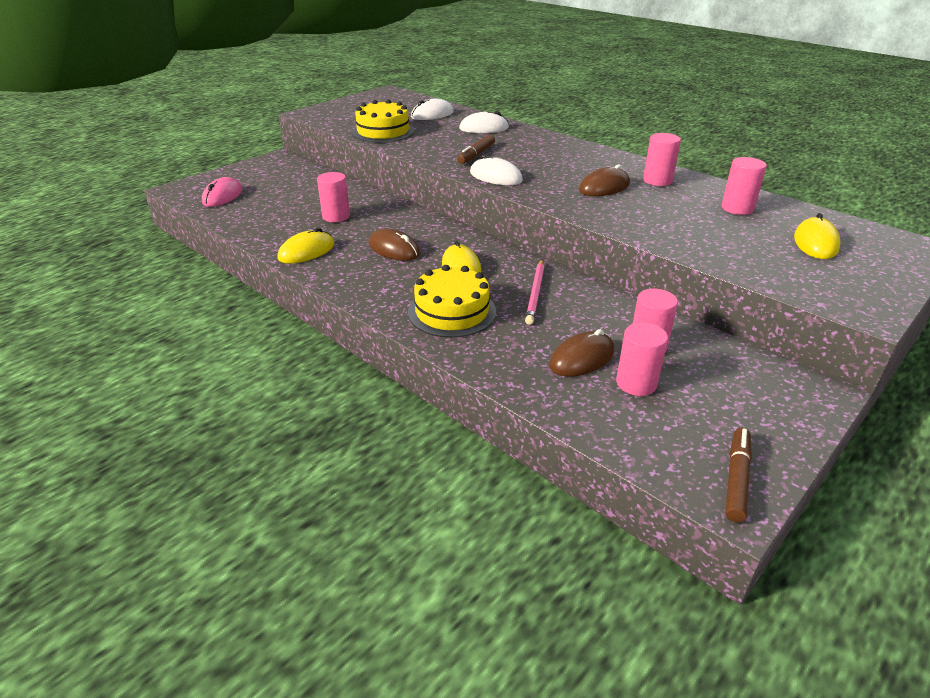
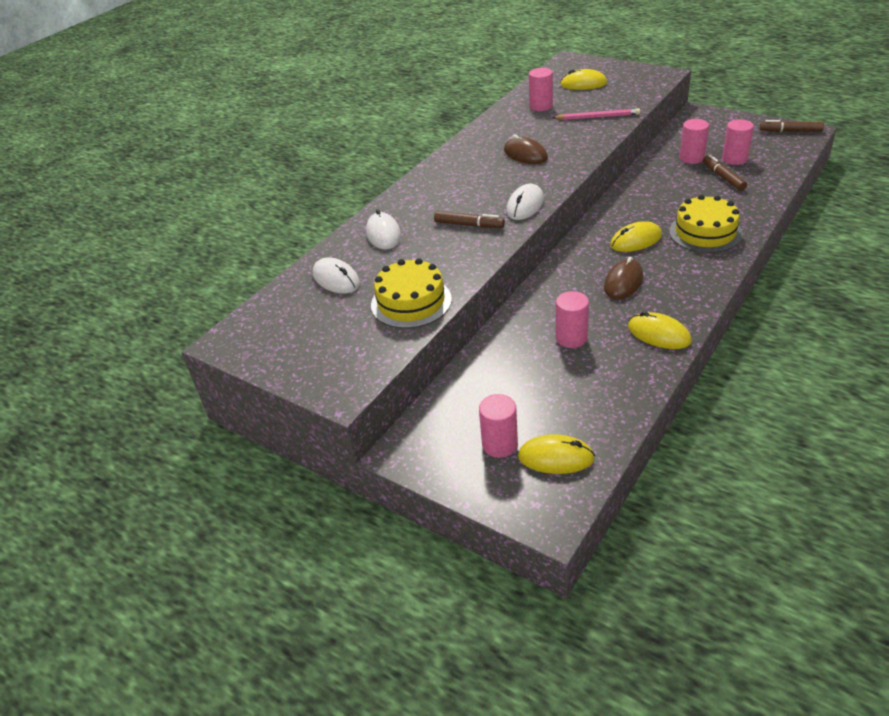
camera: 95 degrees left, 5 degrees up
pink mouse [202,177,243,207] -> yellow mouse [518,434,595,474]
pink pencil [525,260,544,325] -> pink pencil moved to [553,108,640,120]
brown mouse [549,329,615,377] -> brown marker [703,155,747,191]
pink cylinder [643,133,681,186] -> pink cylinder moved to [479,394,518,458]

